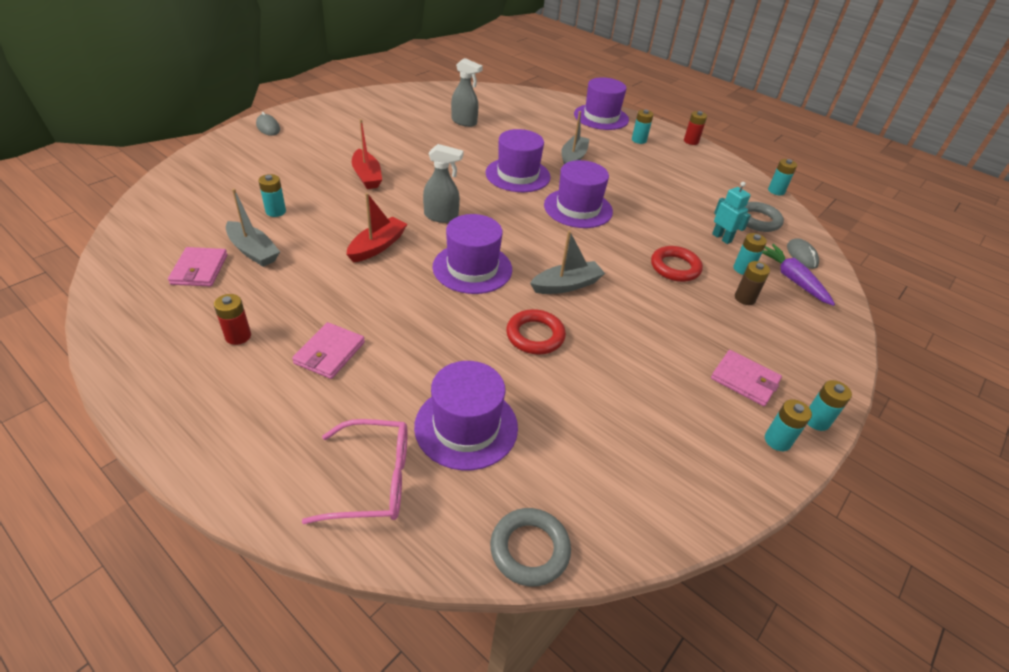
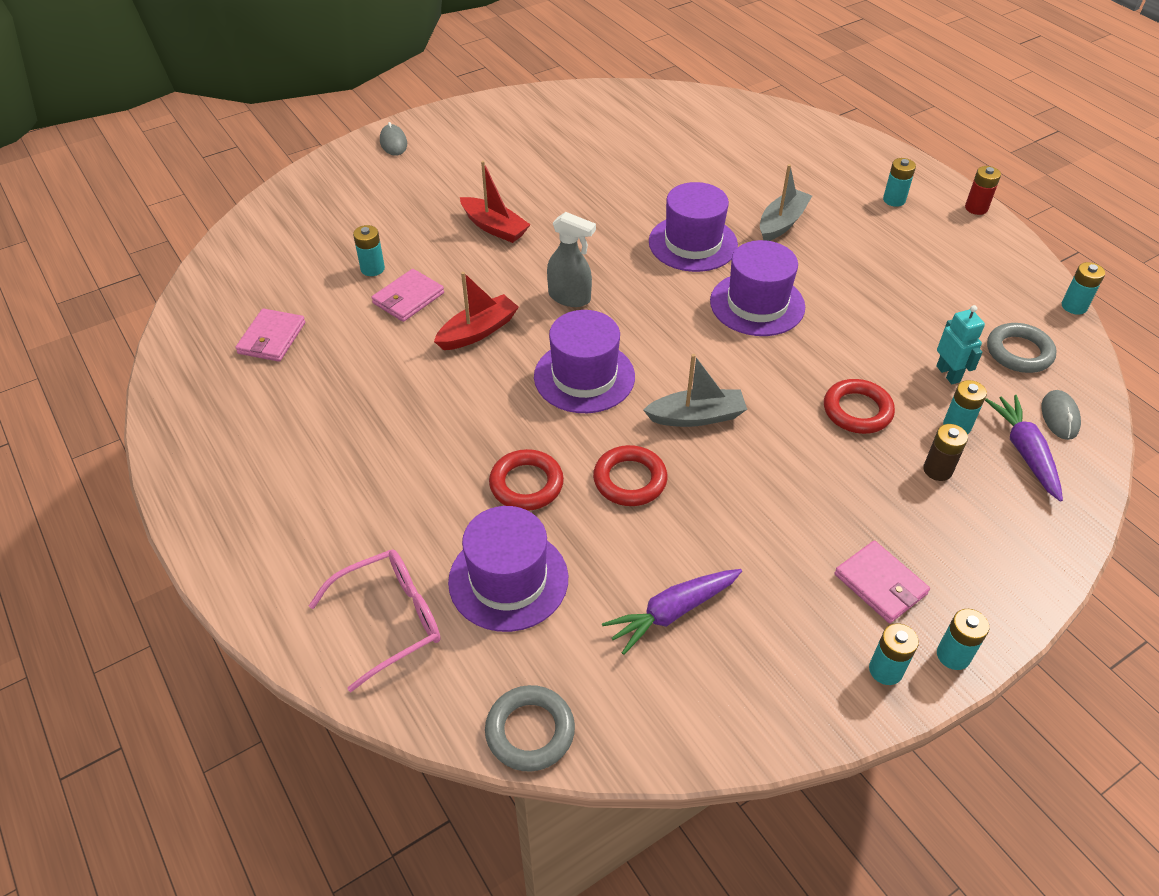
camera: 20 degrees right, 5 degrees up
red battery [214,294,251,345] -> none
grey boat [226,189,280,267] -> none
pink wallet [292,322,365,379] -> pink wallet moved to [371,269,444,322]
pink glasses [302,419,408,524] -> pink glasses turned 45 degrees counterclockwise [309,550,441,692]
red boat [352,119,382,189] -> red boat turned 45 degrees counterclockwise [460,161,530,243]
grey spray bottle [451,58,483,127] -> none
purple hat [574,77,629,130] -> none
none -> red ring [489,449,564,511]
none -> purple carrot [602,569,742,655]

